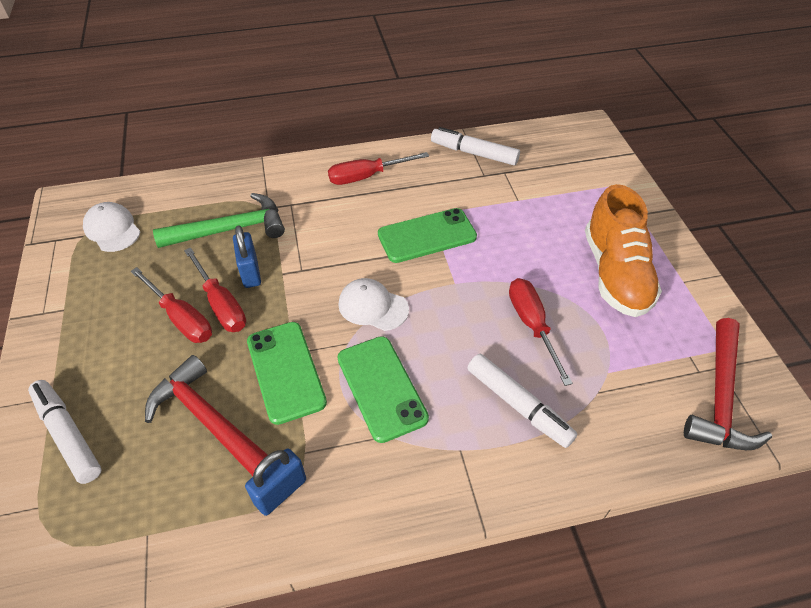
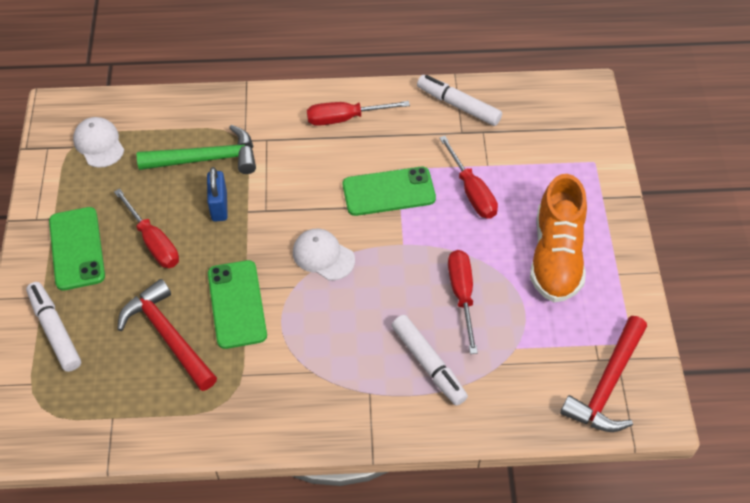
camera: 10 degrees right, 5 degrees up
red screwdriver [184,248,246,332] -> red screwdriver moved to [439,136,498,219]
blue padlock [245,449,306,516] -> none
green phone [337,336,429,443] -> green phone moved to [49,207,105,291]

